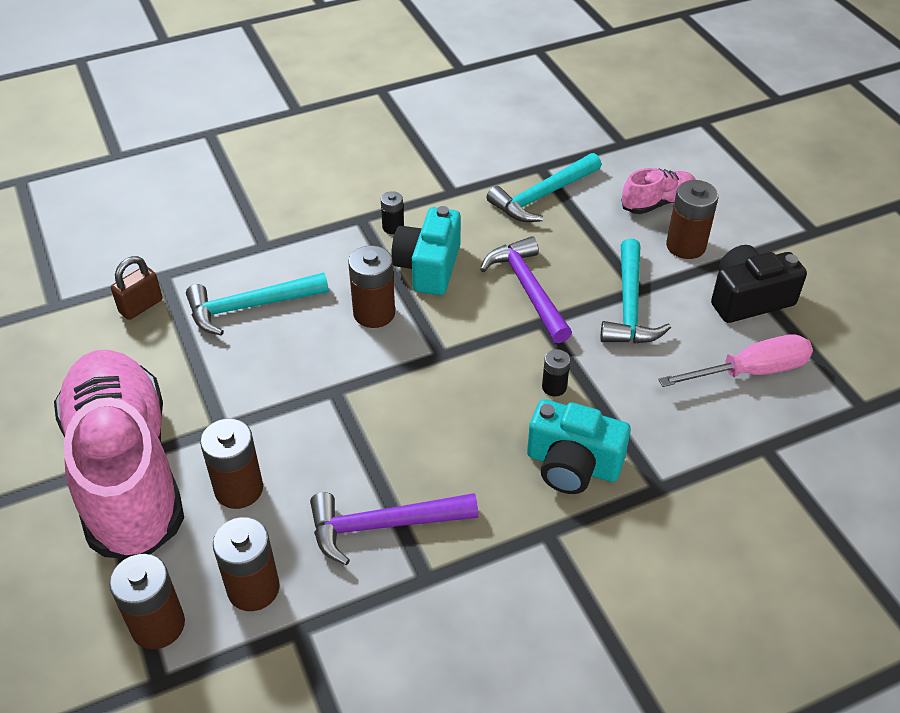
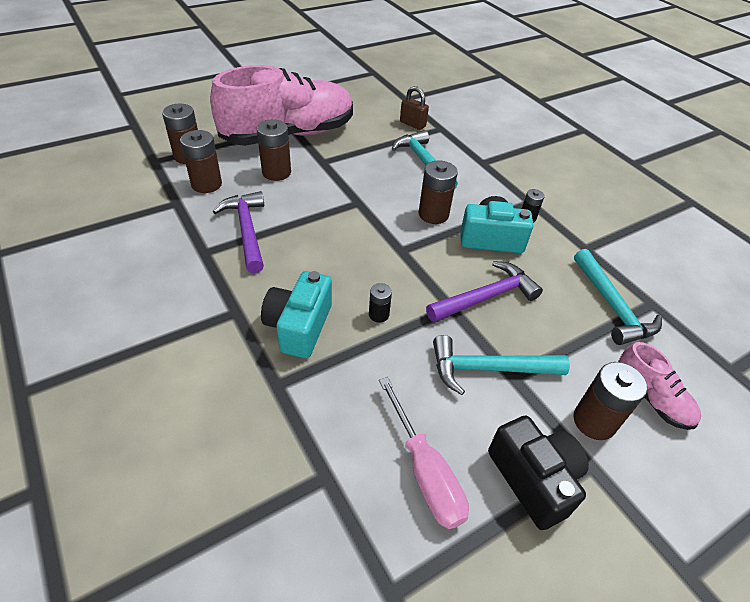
camera: 80 degrees right, 0 degrees up
turquoise hammer [487,153,601,222] -> turquoise hammer turned 150 degrees counterclockwise [574,249,662,345]

